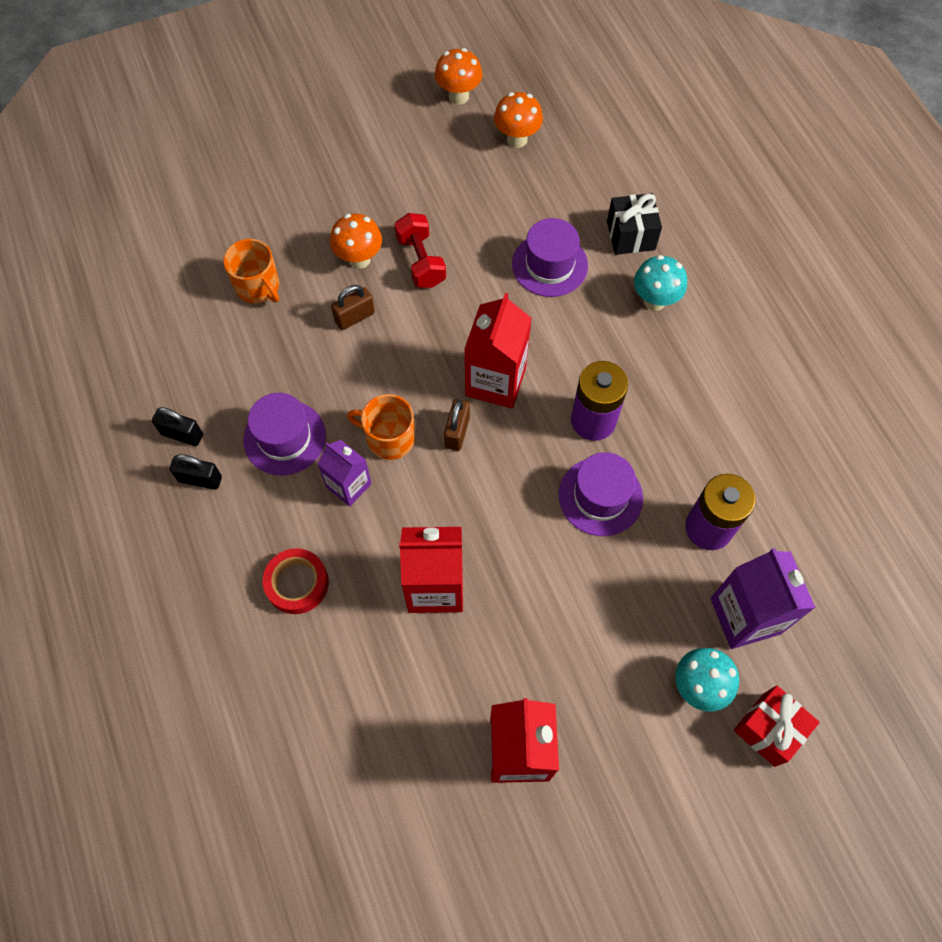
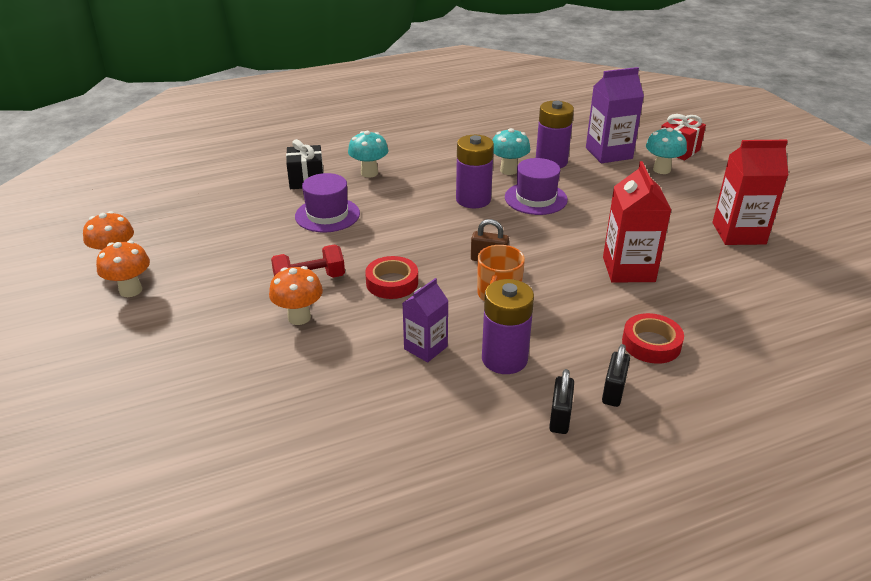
camera: 90 degrees left, 30 degrees down
black padlock [152,407,203,446] -> black padlock moved to [602,344,630,407]
orange mug [223,239,279,303] -> none
purple hat [243,393,326,475] -> purple battery [482,279,534,374]
purple carton [317,440,372,506] -> purple carton moved to [403,278,449,362]
brown padlock [331,285,375,330] -> none
red carton [464,293,532,408] -> none
orange mushroom [494,92,543,148] -> orange mushroom moved to [96,240,150,297]
none -> red tape [365,256,418,299]
none -> turquoise mushroom [493,128,531,175]

